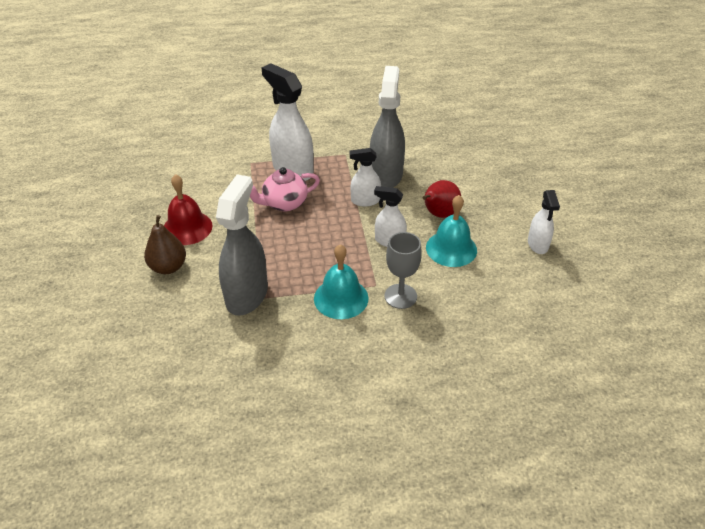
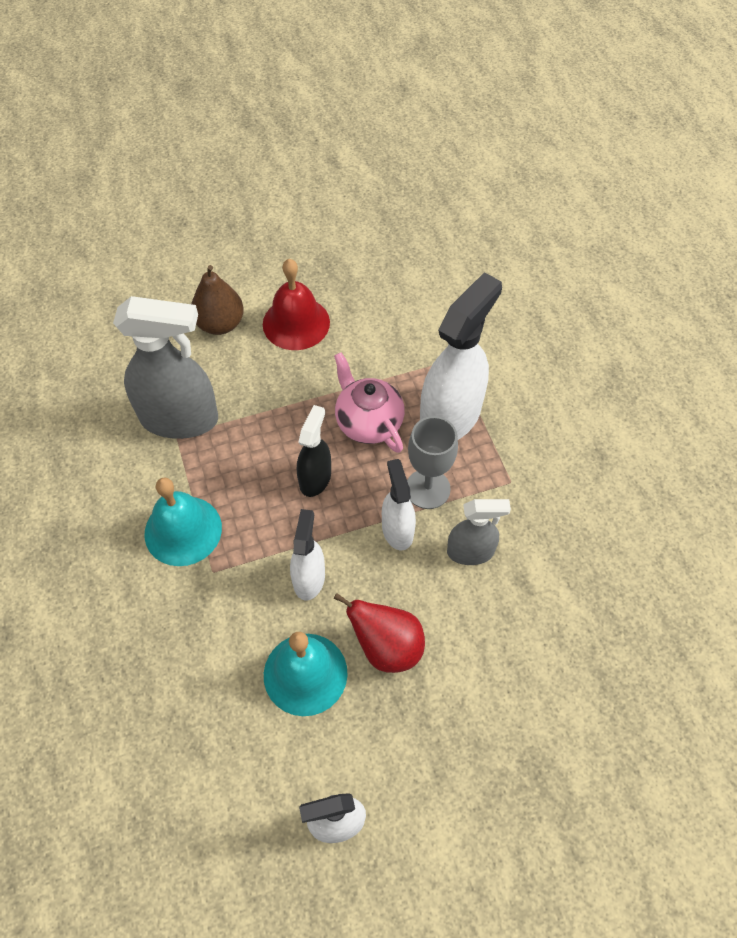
camera: 80 degrees right, 15 degrees up
grey spray bottle [370,66,405,188] -> grey spray bottle [447,499,511,565], size x0.55
grey goblet [384,232,422,309] -> grey goblet moved to [407,416,458,509]
none -> black spray bottle [297,405,331,497]

